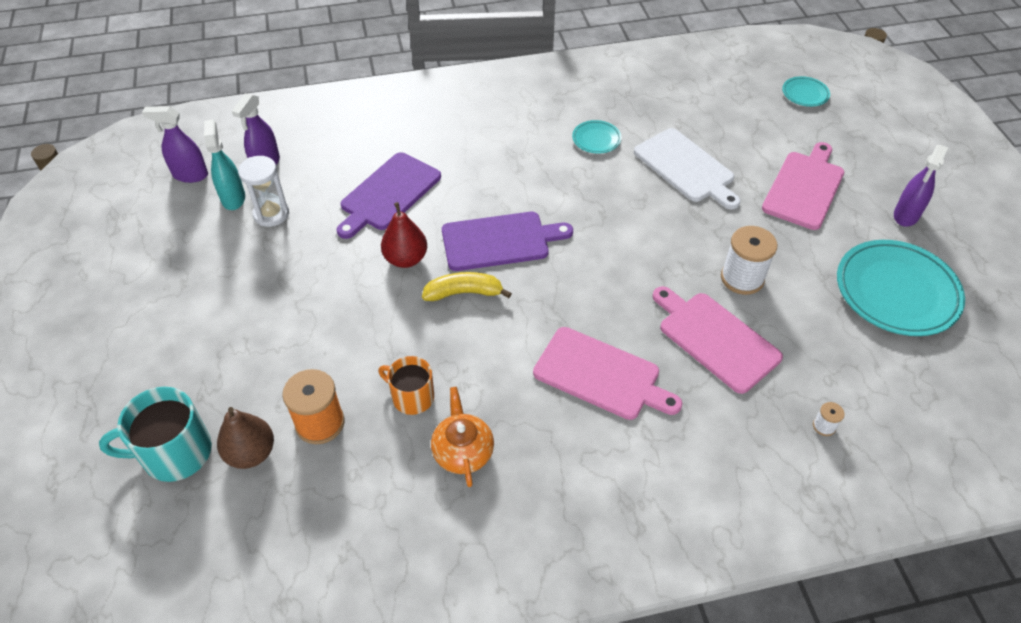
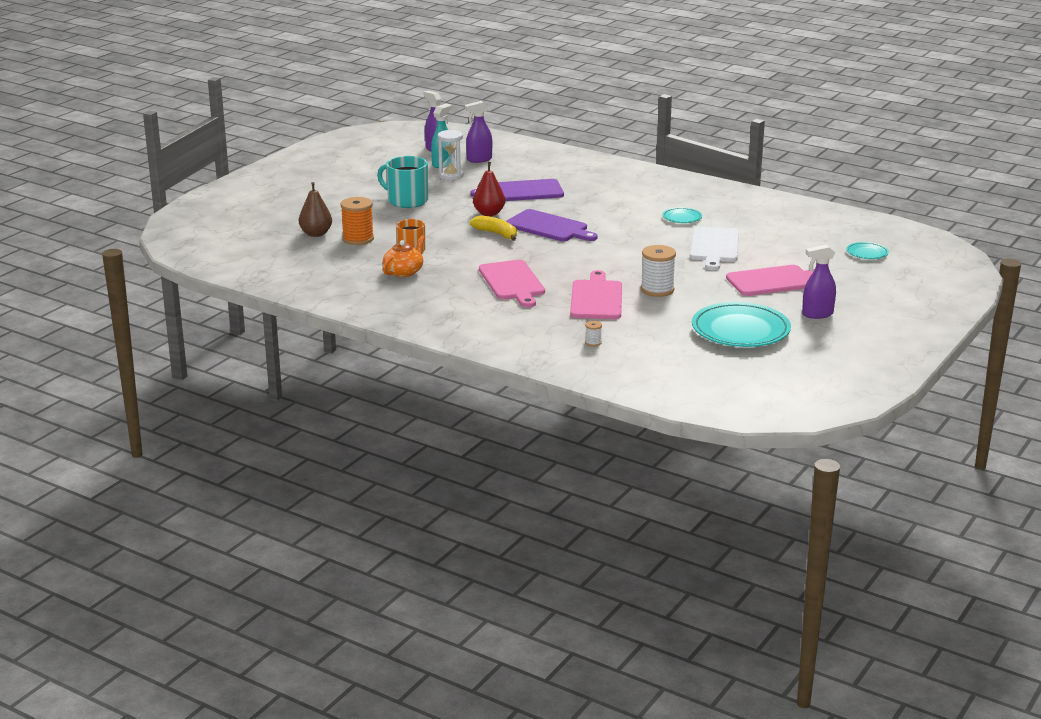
camera: 45 degrees right, 25 degrees down
turquoise mug [99,387,212,482] -> turquoise mug moved to [377,156,428,208]

